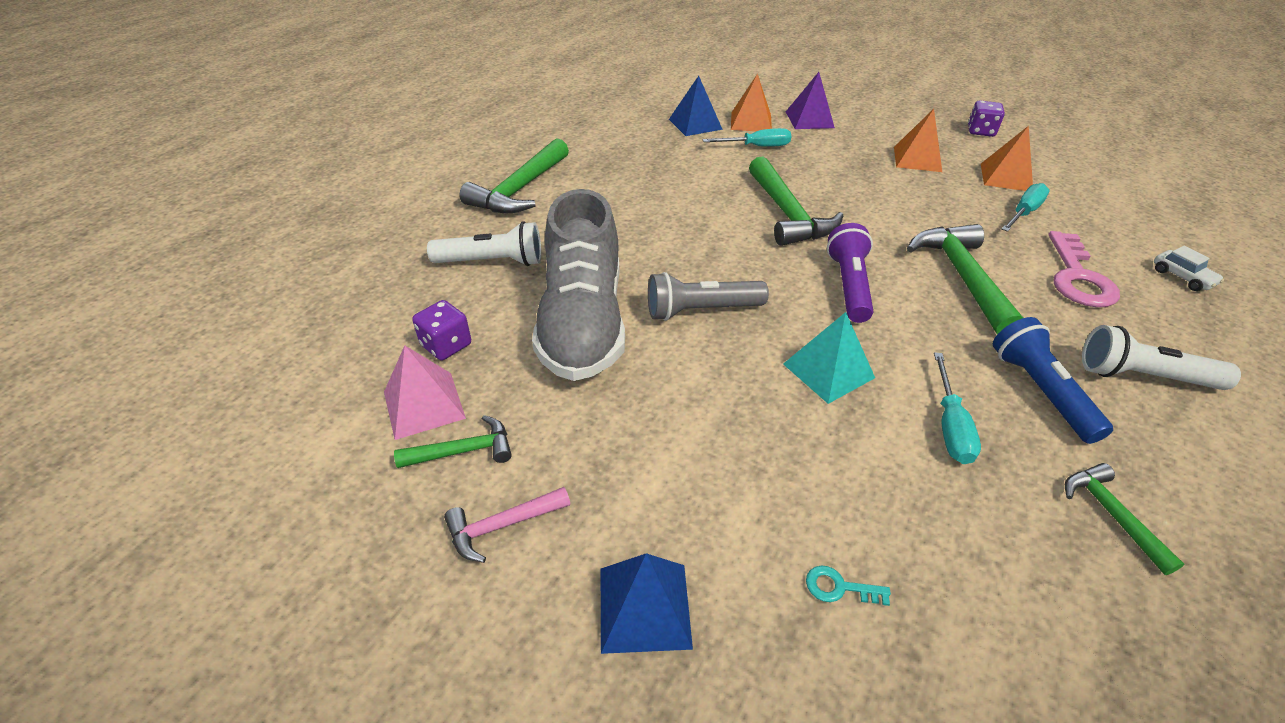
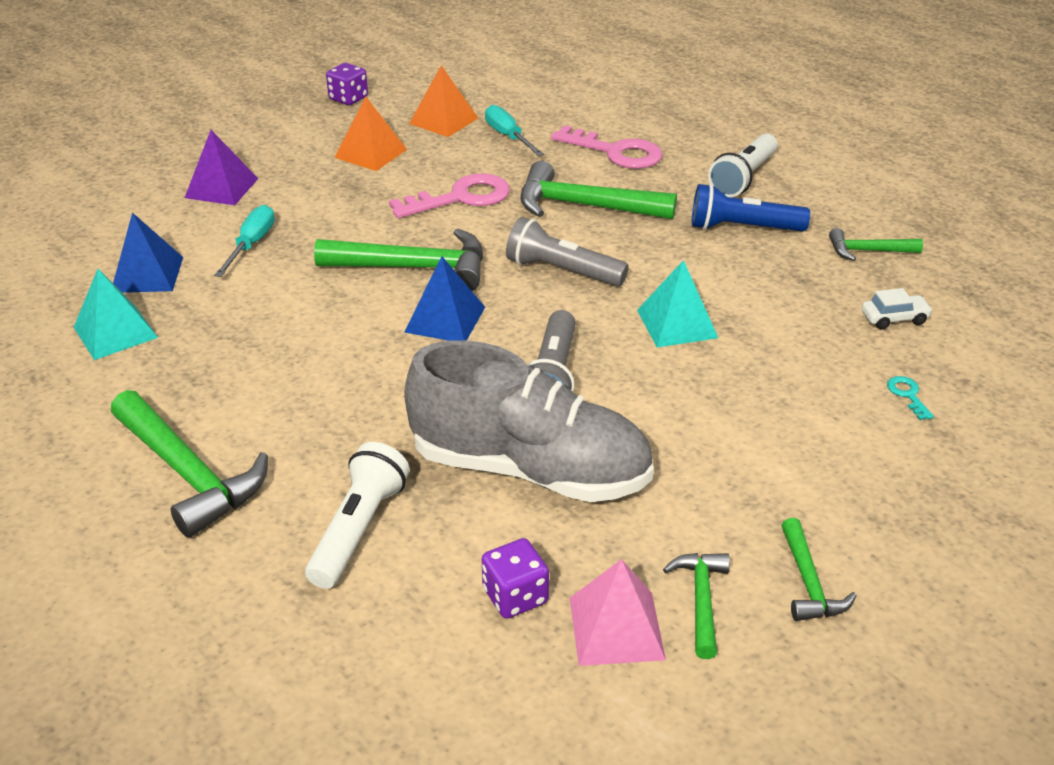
camera: 70 degrees left, 5 degrees down
pink hammer [444,487,570,563] -> green hammer [781,518,856,621]
blue pyramid [601,553,693,654] -> blue pyramid moved to [404,256,485,341]
orange pyramid [731,73,772,131] -> none
turquoise key [806,565,891,606] -> turquoise key turned 135 degrees clockwise [887,376,934,420]
purple flashlight [827,223,874,323] -> grey flashlight [506,217,629,286]
turquoise screwdriver [934,352,981,464] -> none
white car [1154,246,1224,291] -> white car moved to [862,288,933,330]
none -> turquoise pyramid [74,269,158,360]
none -> pink key [389,173,510,218]

